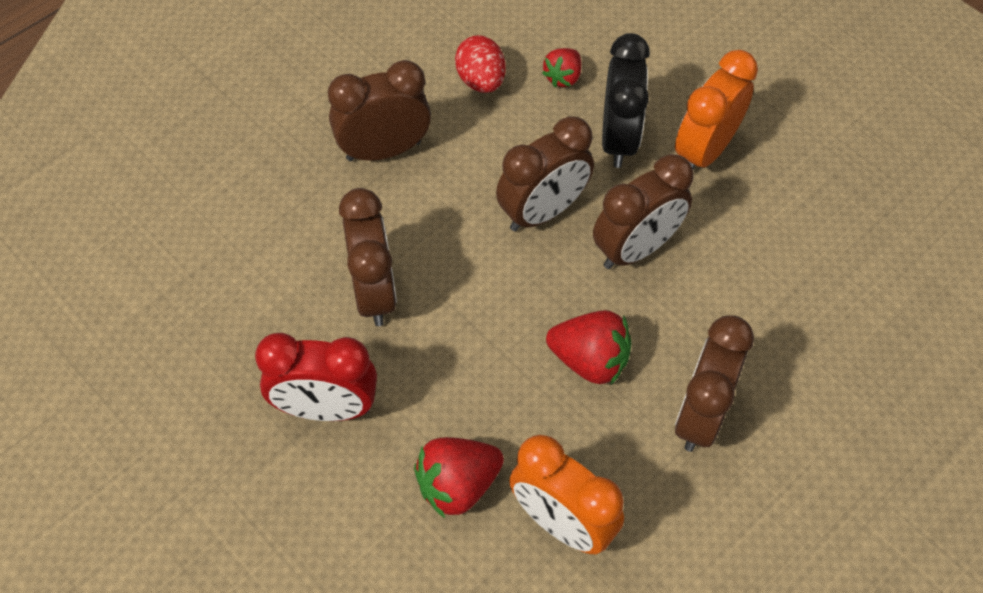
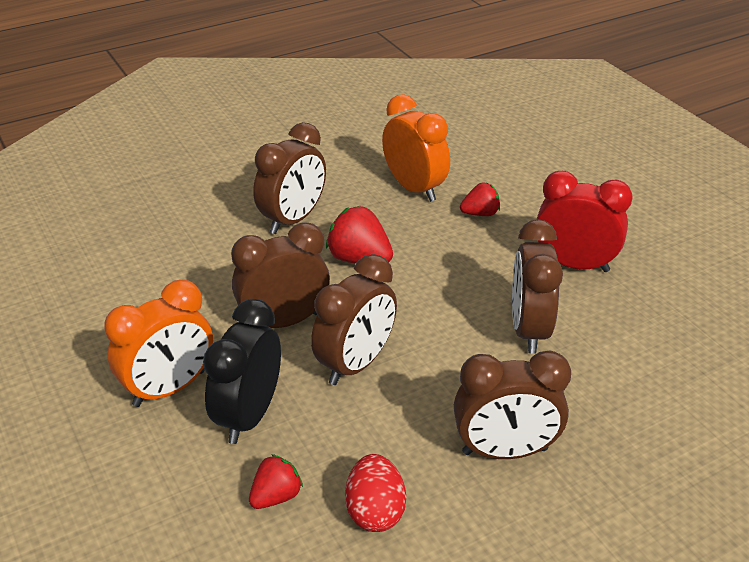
camera: 165 degrees left, 20 degrees down
red strawberry [414,437,504,518] -> red strawberry [460,182,500,216], size x0.63
brown clock [496,116,594,232] -> brown clock turned 150 degrees clockwise [311,254,397,385]

